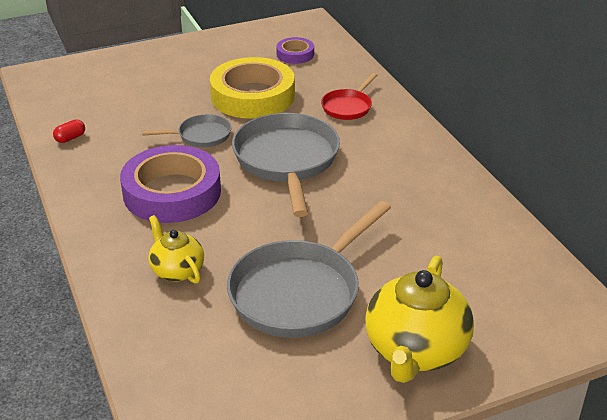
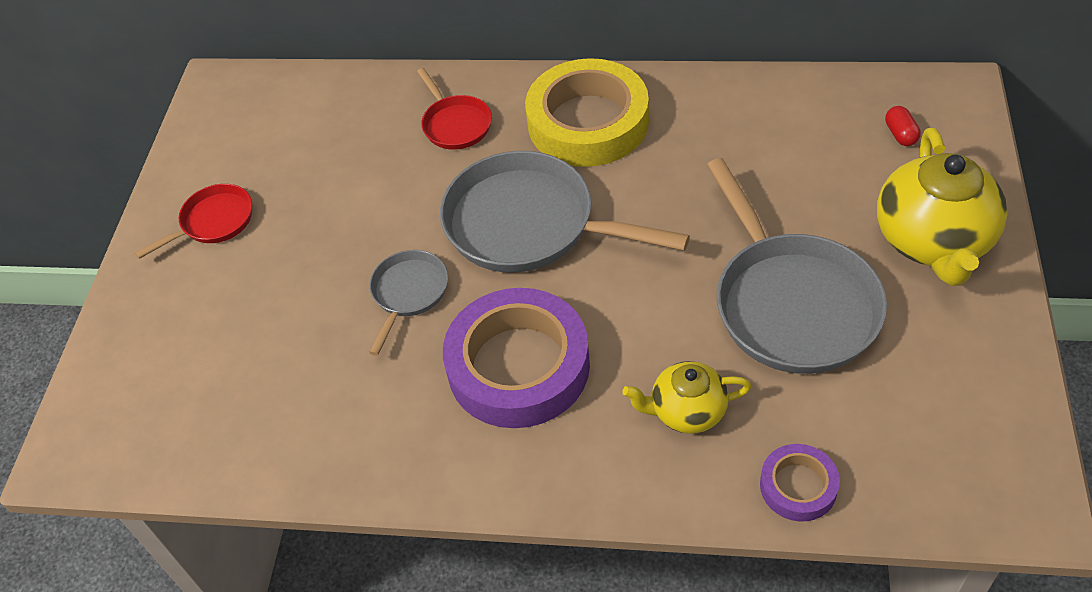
camera: 55 degrees left, 15 degrees up
red capsule [53,119,85,143] -> red capsule moved to [885,106,921,146]
yellow tape [210,57,295,119] -> yellow tape moved to [525,58,649,167]
purple tape [276,37,314,64] -> purple tape moved to [760,444,840,521]
yellow teapot [365,256,474,383] -> yellow teapot turned 45 degrees clockwise [877,128,1007,286]
none -> red pan [135,184,252,259]

